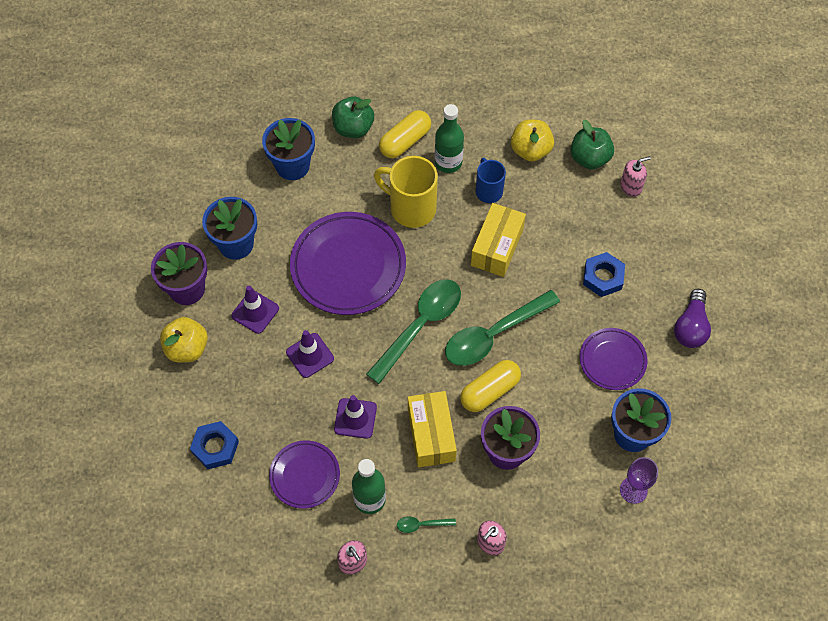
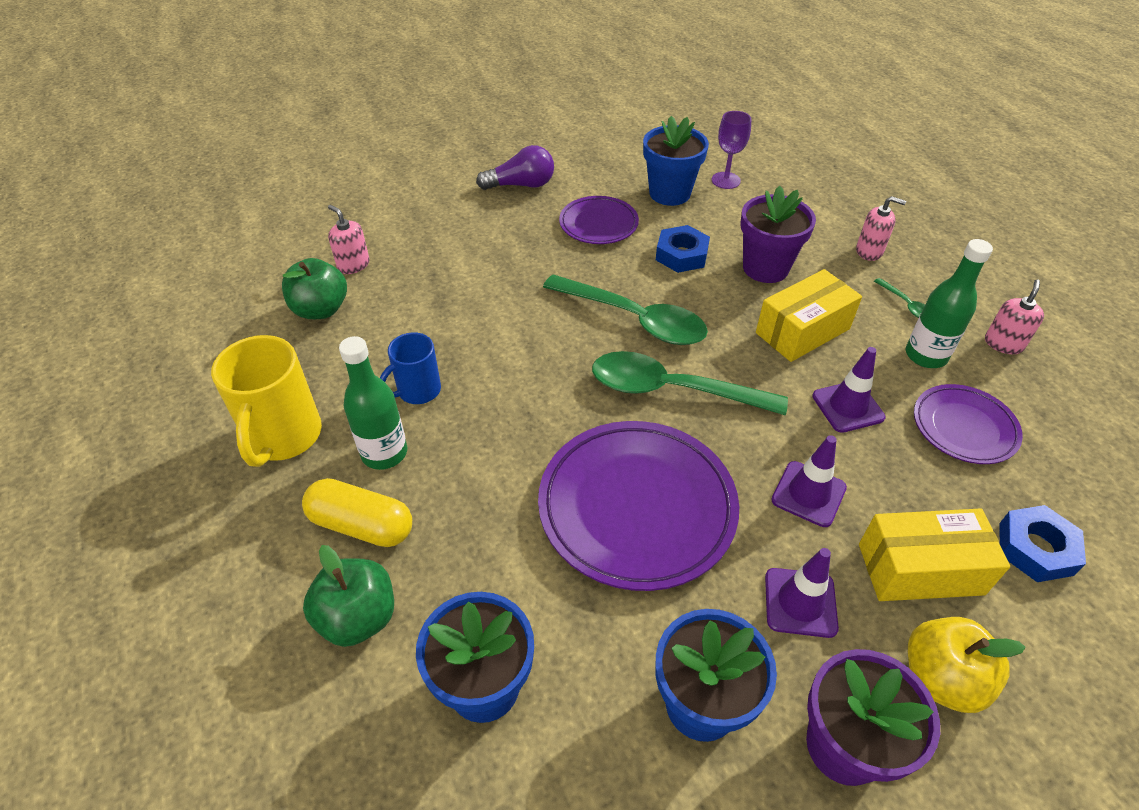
camera: 115 degrees left, 15 degrees down
yellow mug [374,156,438,228] -> yellow mug moved to [211,335,322,467]
yellow capsule [460,360,521,412] -> none
yellow box [471,203,526,277] -> yellow box moved to [859,508,1010,601]
yellow apple [511,119,554,162] -> none
blue nut [583,252,625,297] -> blue nut moved to [656,225,710,273]

